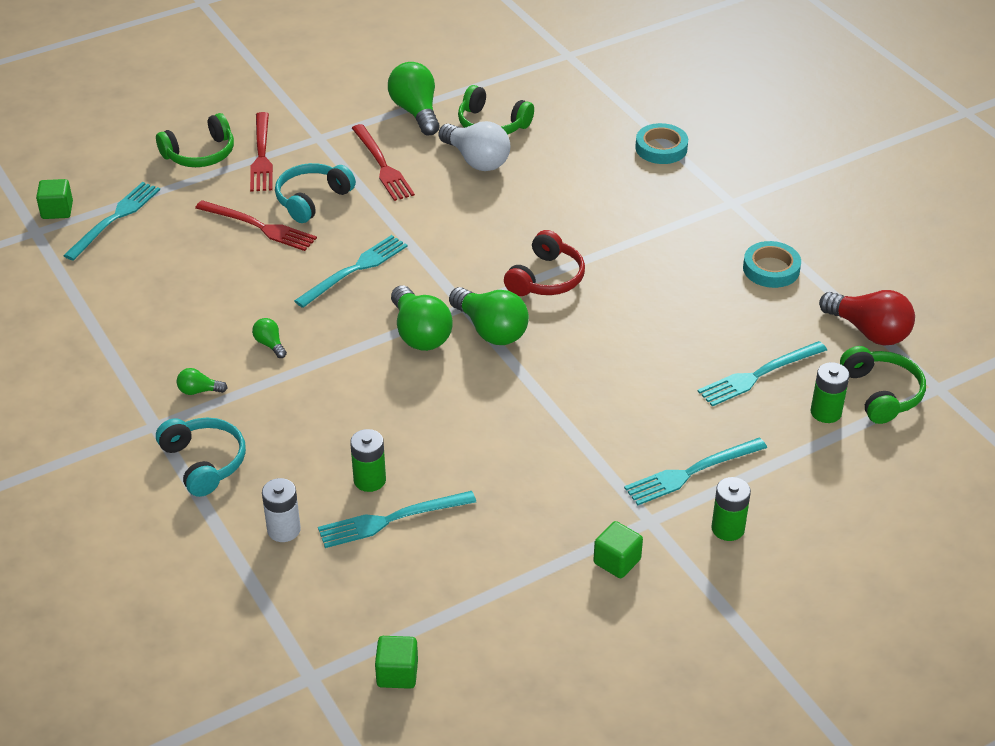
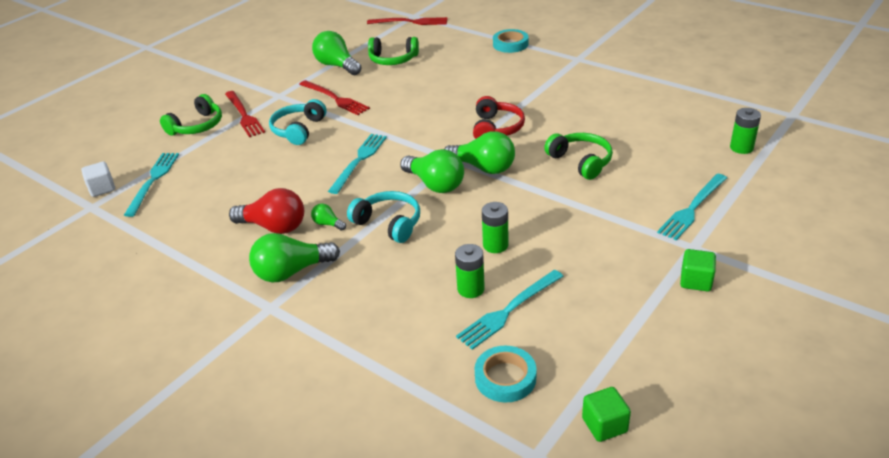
camera: 20 degrees left, 5 degrees down
green cube [36,179,73,219] -> white cube [81,161,115,197]
turquoise headphones [156,418,246,497] -> turquoise headphones moved to [347,191,420,243]
green light bulb [177,368,228,395] -> green light bulb [249,233,340,283], size x2.10
red fork [195,200,317,251] -> red fork moved to [367,17,448,25]
white battery [262,478,301,542] -> none
white light bulb [438,121,510,171] -> none
turquoise fork [698,341,827,406] -> none
green battery [711,477,751,541] -> green battery moved to [482,202,509,253]
turquoise tape [743,241,801,288] -> turquoise tape moved to [474,346,537,403]
red light bulb [819,290,915,345] -> red light bulb moved to [229,188,304,234]
green headphones [840,346,926,424] -> green headphones moved to [544,133,613,180]

